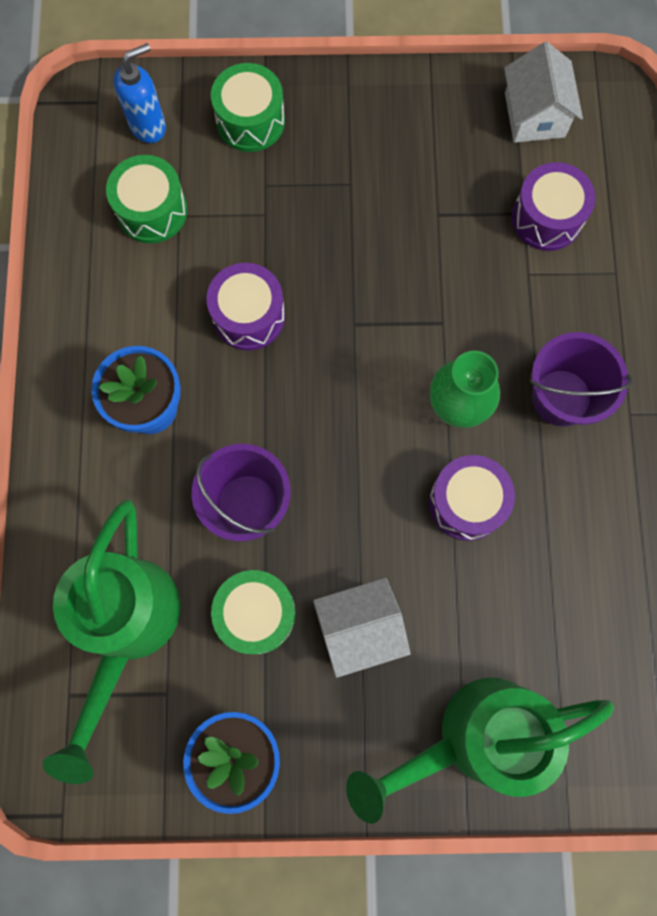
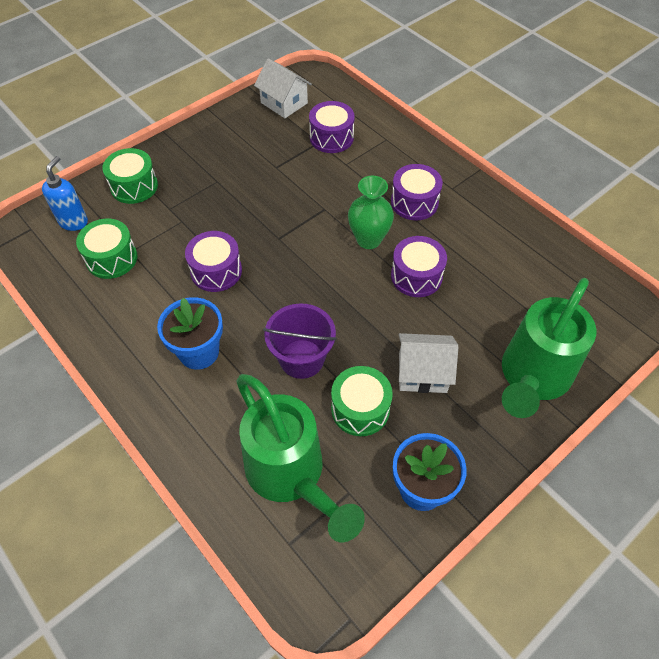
camera: 40 degrees left, 20 degrees down
white house [313,578,411,678] -> white house turned 60 degrees clockwise [398,333,458,393]
purple bucket [530,332,632,426] -> purple drum [391,164,443,220]

